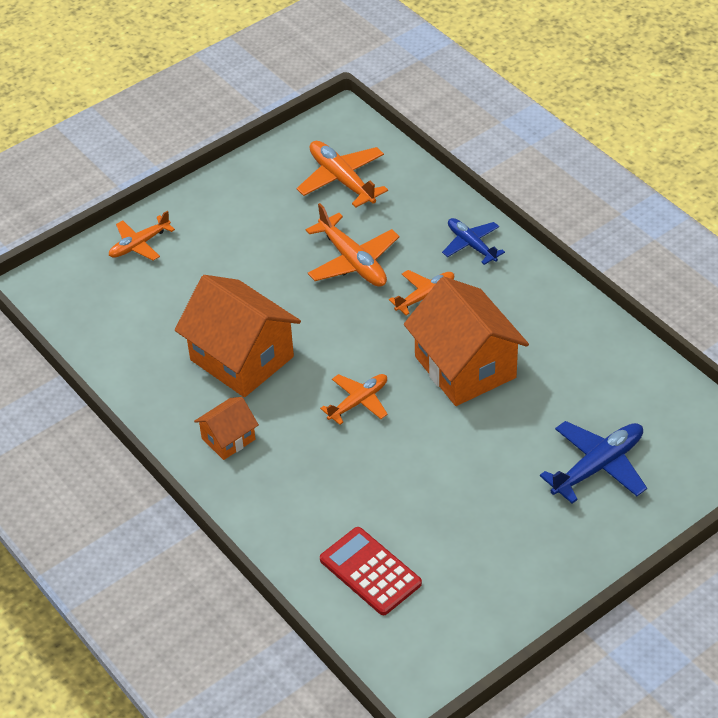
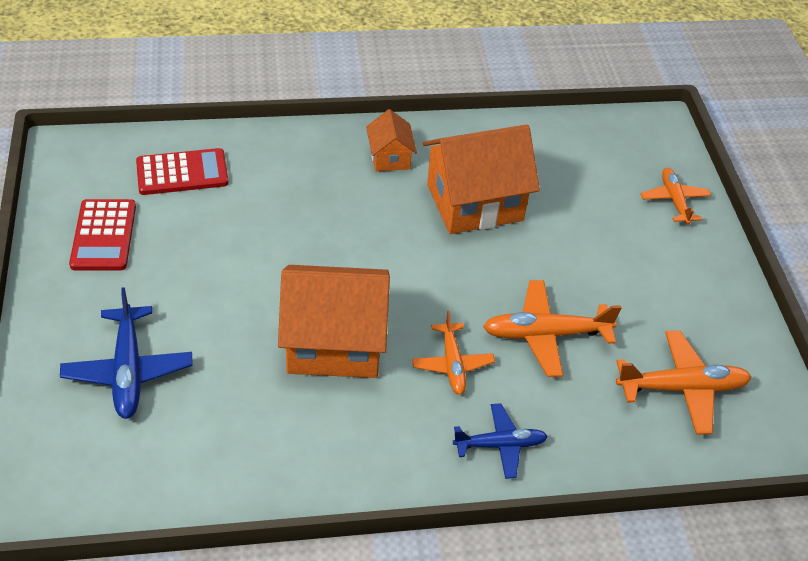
camera: 115 degrees right, 0 degrees up
orange plane [320,374,388,425] -> none
none -> red calculator [69,199,136,270]

